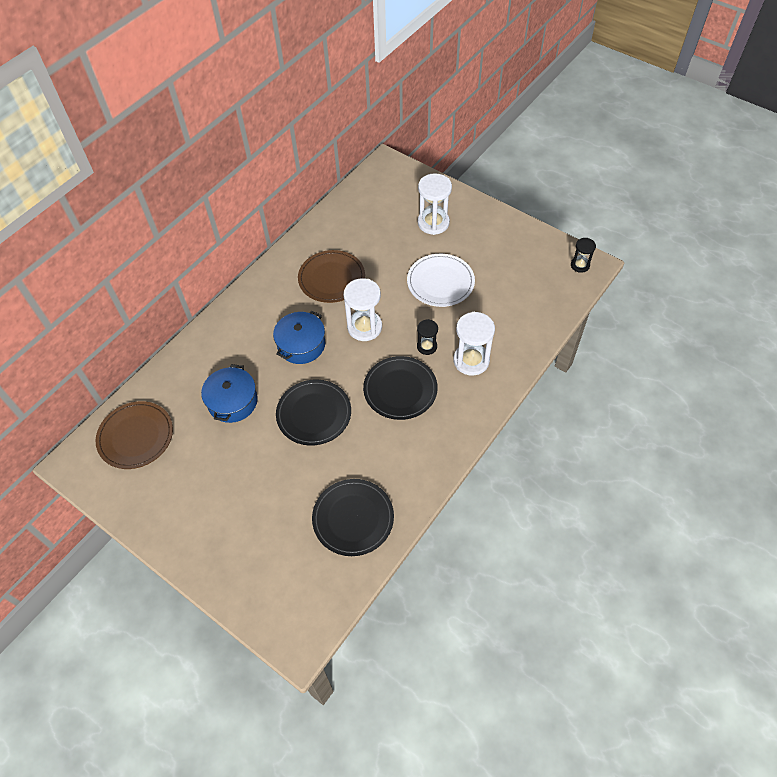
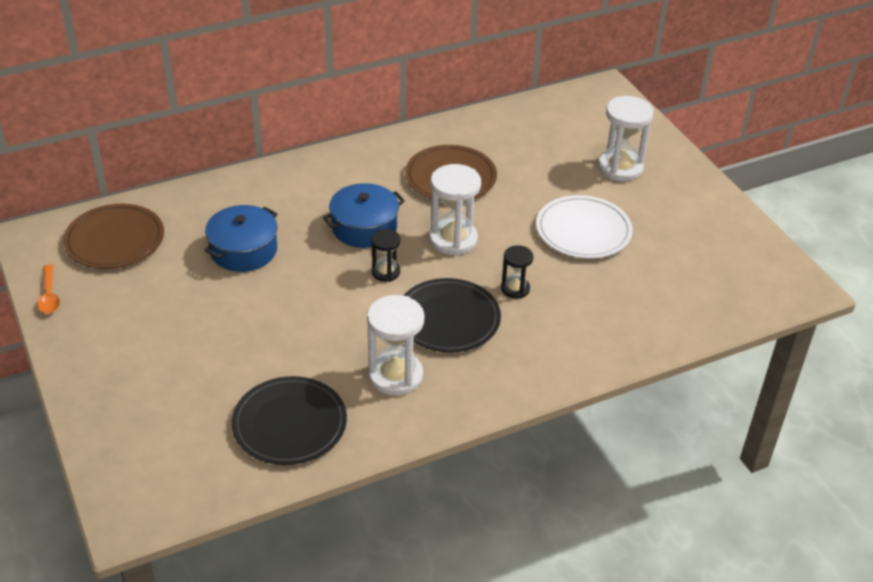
camera: 25 degrees right, 15 degrees down
black plate [276,380,351,446] -> none
white hourglass [453,312,495,376] -> white hourglass moved to [367,295,424,396]
black hourglass [571,238,596,273] -> black hourglass moved to [371,229,401,282]
none -> orange spoon [38,264,60,313]

